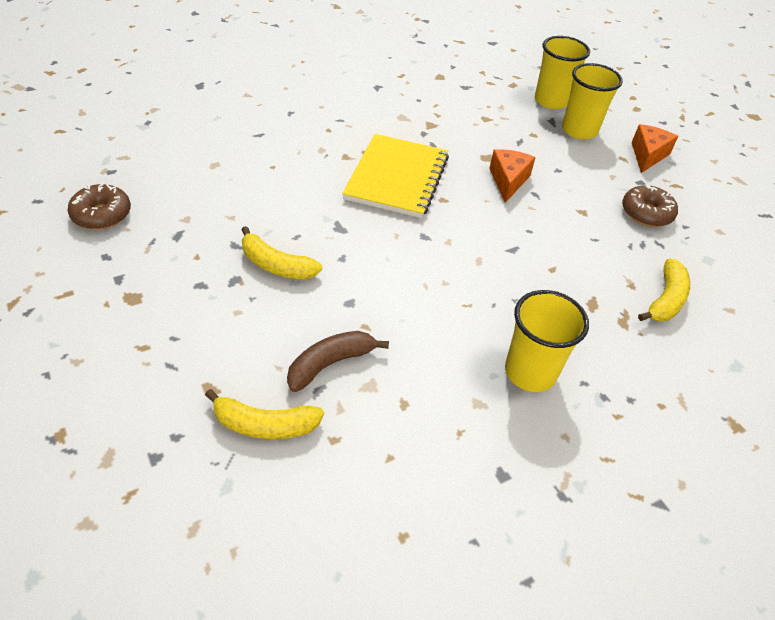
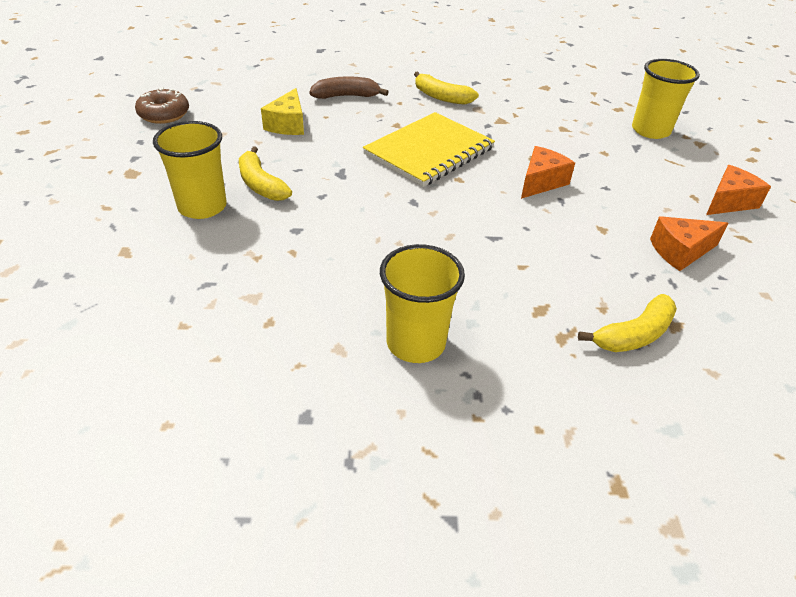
camera: 30 degrees right, 5 degrees down
yellow banana [205,389,324,439] -> yellow banana moved to [414,72,479,105]
brown banana [287,331,389,392] -> brown banana moved to [310,76,389,99]
yellow cup [562,63,623,140] -> yellow cup moved to [153,121,227,219]
brown donut [622,185,678,227] -> orange cheese [650,216,728,271]
none -> yellow cheese [261,88,304,135]

